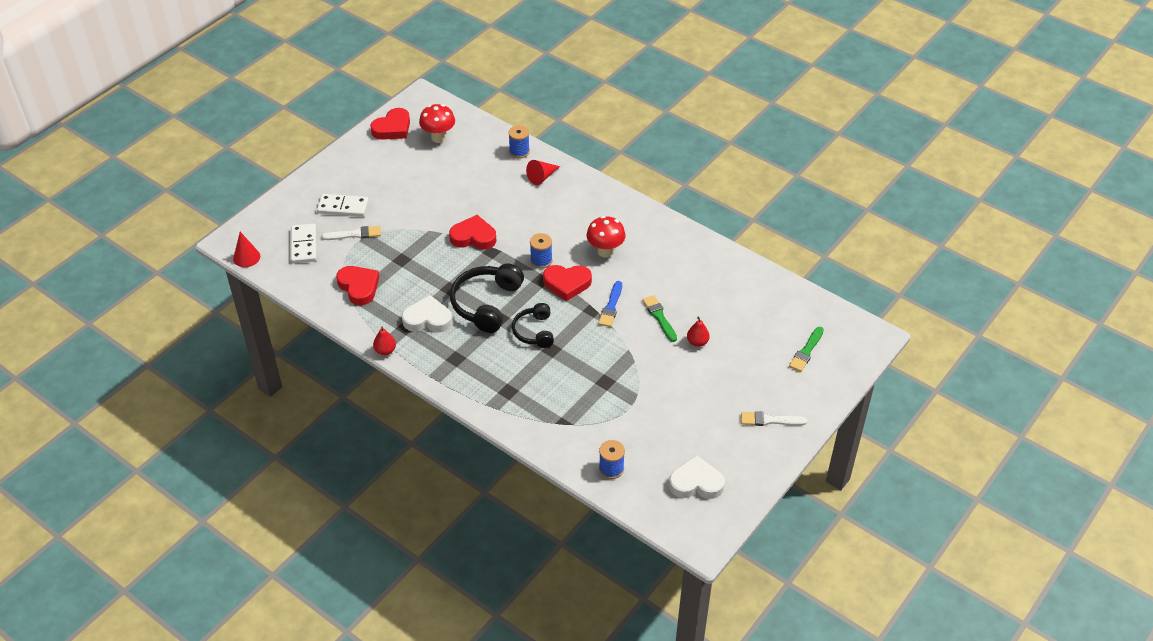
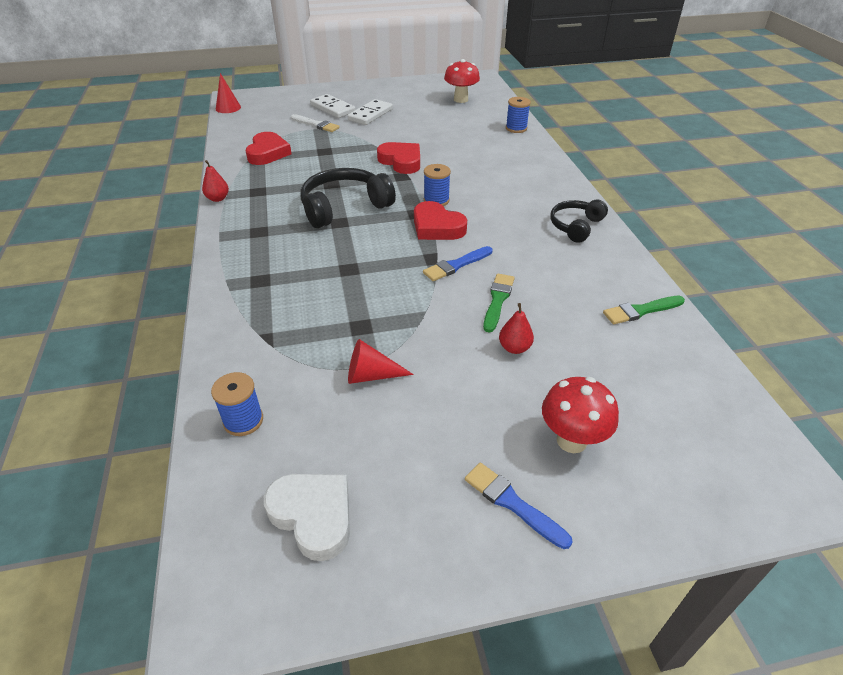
camera: 40 degrees right, 5 degrees down
white domino [291,223,316,263] -> white domino moved to [348,99,393,125]
red heart [370,108,410,140] -> none
white heart [402,295,452,333] -> none
black headphones [512,303,554,348] -> black headphones moved to [550,200,608,243]
red cone [526,160,560,185] -> red cone moved to [348,339,414,384]
red mushroom [586,216,626,258] -> red mushroom moved to [542,377,619,453]
white brush [741,411,807,426] -> blue brush [465,463,573,549]
green brush [789,327,824,372] -> green brush moved to [603,296,685,325]

